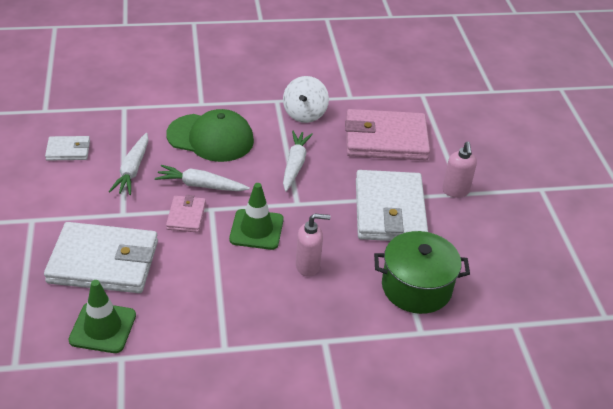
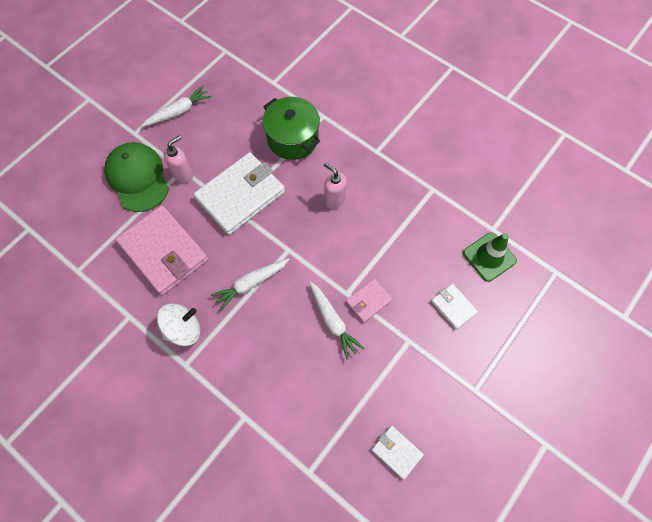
camera: 130 degrees left, 25 degrees up
white wallet [44,222,158,293] -> white wallet [431,284,478,330], size x0.48
white carrot [109,133,149,195] -> white carrot moved to [142,86,212,127]
green cap [166,109,254,162] -> green cap moved to [104,142,169,212]
green traffic cone [229,183,284,250] -> none

